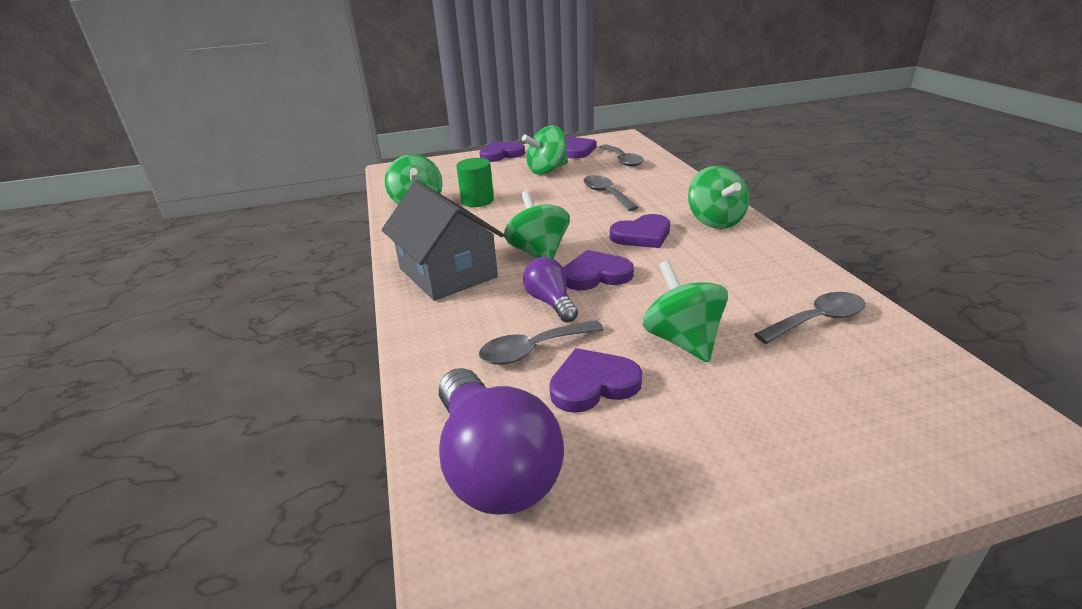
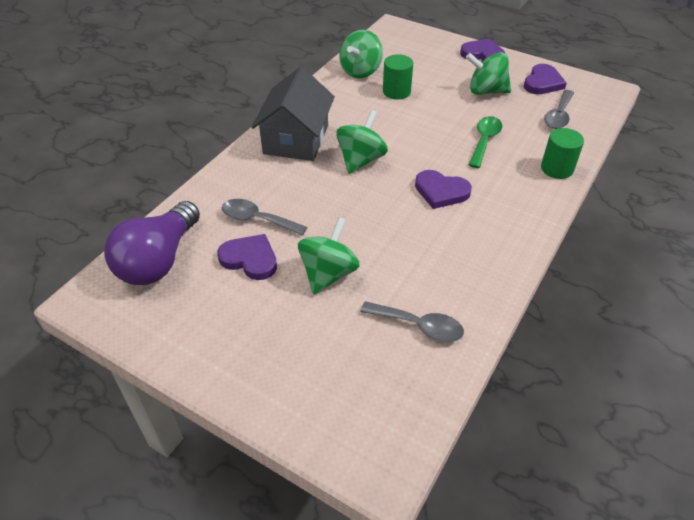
camera: 45 degrees right, 15 degrees up
purple light bulb [523,257,578,323] -> none
purple heart [564,250,634,290] -> none
grey spoon [583,175,639,211] -> green spoon [469,116,502,168]
green spinning top [688,166,749,229] -> none
none -> green cylinder [541,128,584,179]

